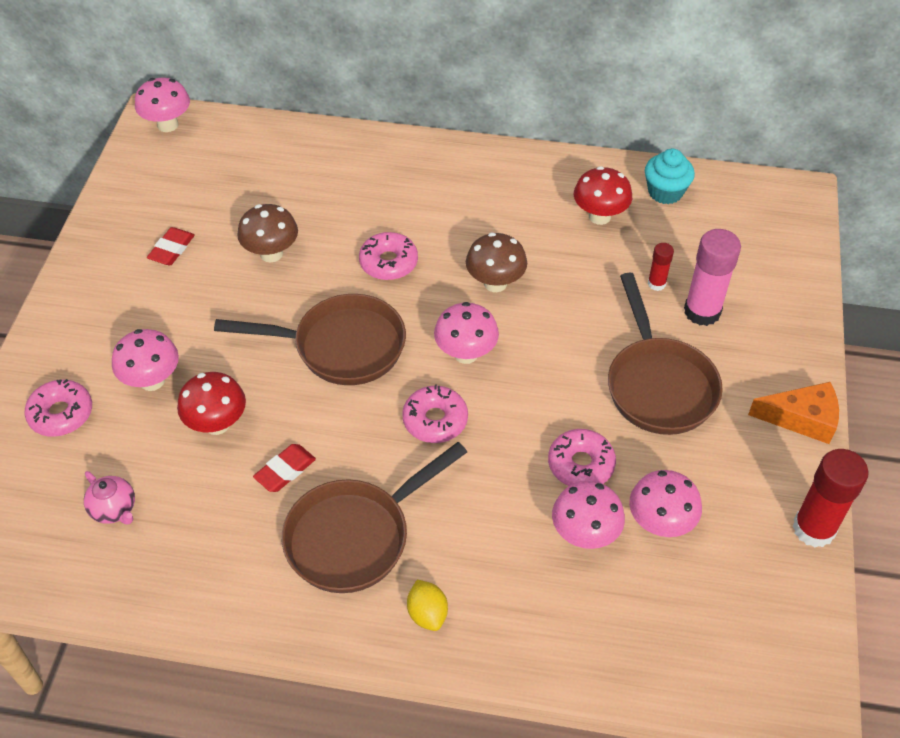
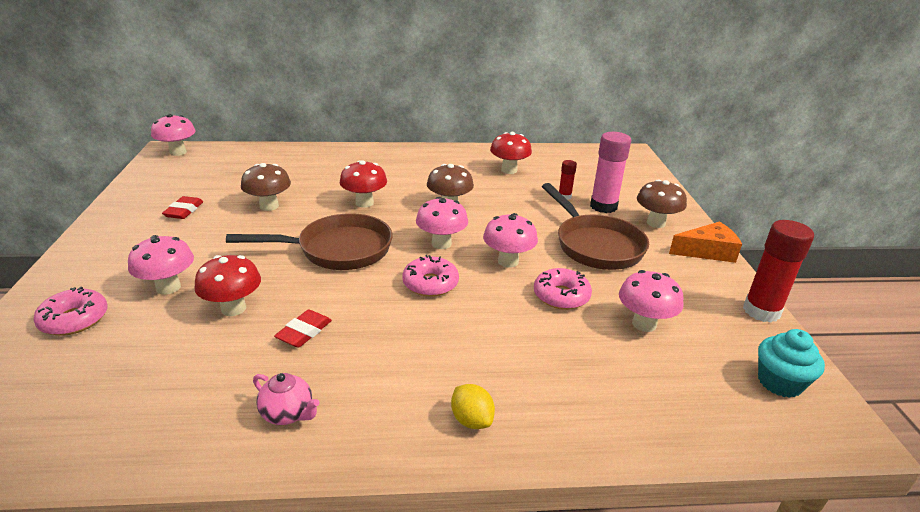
camera: 15 degrees left, 20 degrees down
pink teapot [84,471,135,524] -> pink teapot moved to [253,373,320,425]
brown pan [282,442,467,593] -> none
pink donut [359,232,418,280] -> red mushroom [340,160,387,208]
pink mushroom [552,481,625,549] -> pink mushroom moved to [483,213,538,268]
turquoise cupcake [645,149,695,204] -> turquoise cupcake moved to [758,329,825,398]
none -> brown mushroom [637,179,687,228]

